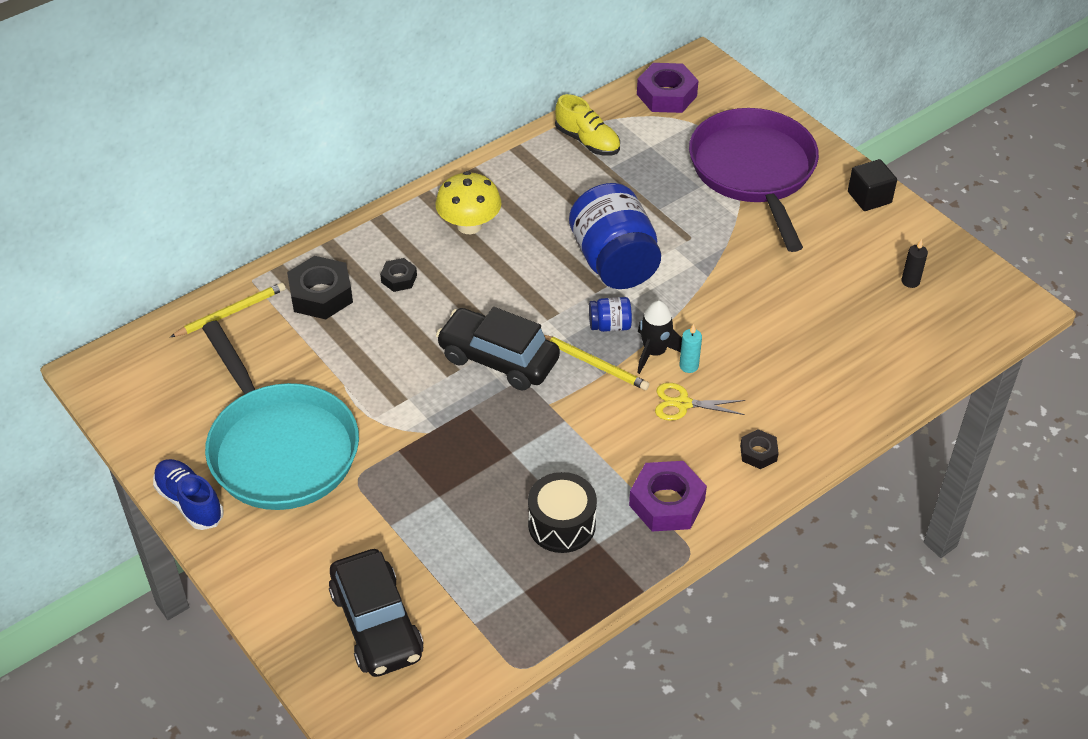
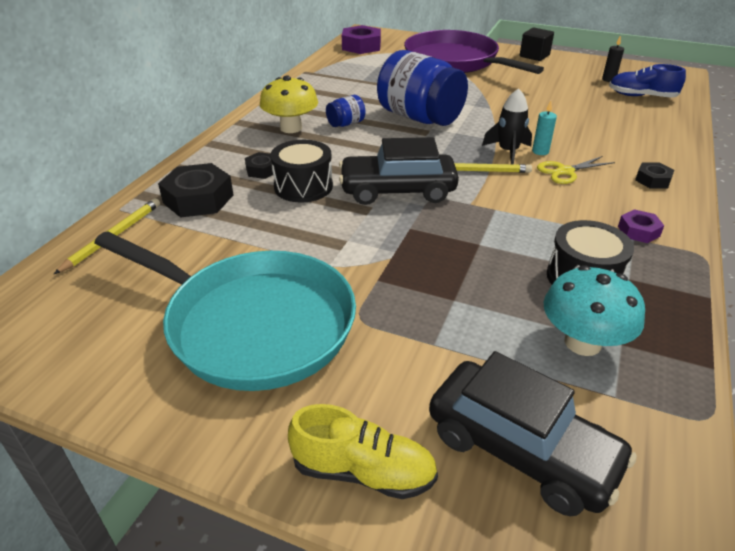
camera: 30 degrees left, 10 degrees down
blue shoe [153,459,223,530] -> blue shoe moved to [609,64,686,98]
yellow shoe [555,94,620,156] -> yellow shoe moved to [288,404,438,499]
blue jar [589,297,632,332] -> blue jar moved to [326,95,366,127]
purple nut [629,461,707,531] -> purple nut [618,209,664,243], size x0.54
none -> black drum [270,140,333,203]
none -> turquoise mushroom [544,265,645,356]

